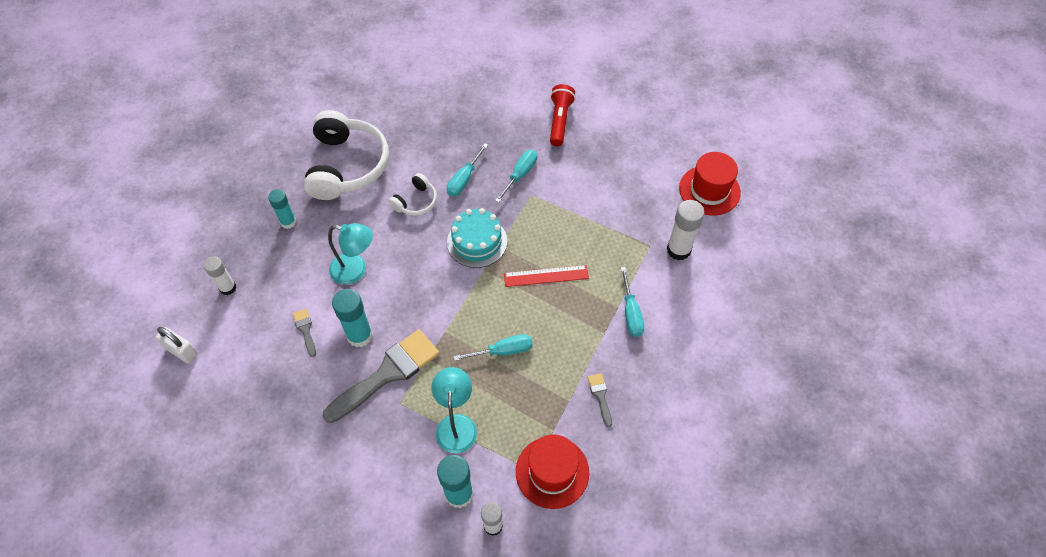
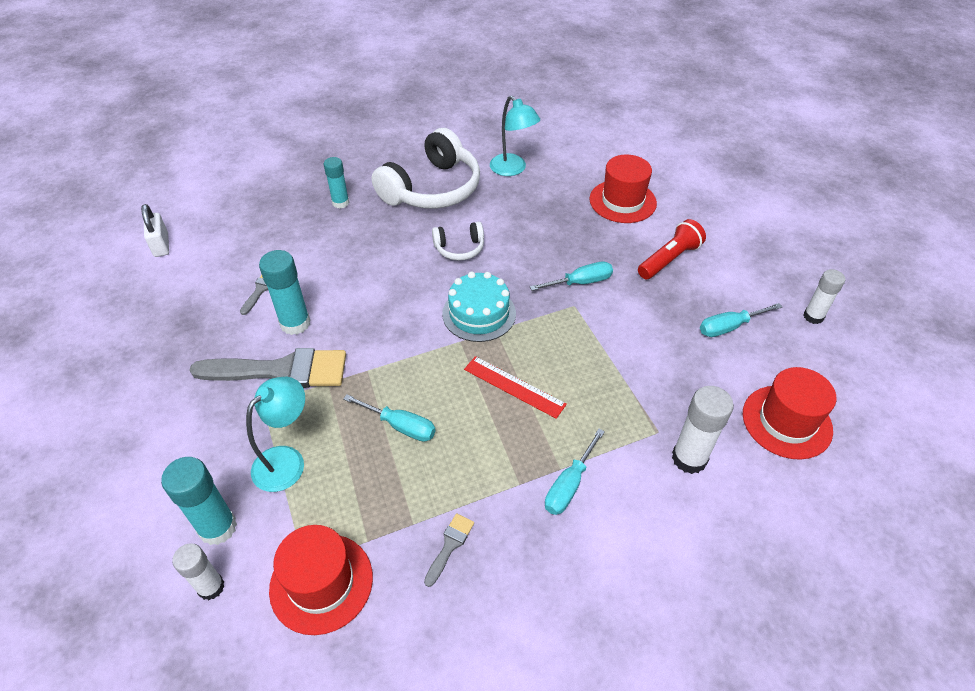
camera: 40 degrees right, 10 degrees down
white glue stick [204,256,236,295] -> white glue stick moved to [803,269,846,324]
turquoise lamp [328,223,373,285] -> turquoise lamp moved to [490,96,540,176]
turquoise screwdriver [447,143,488,196] -> turquoise screwdriver moved to [700,303,782,337]
none -> red hat [590,155,657,223]

